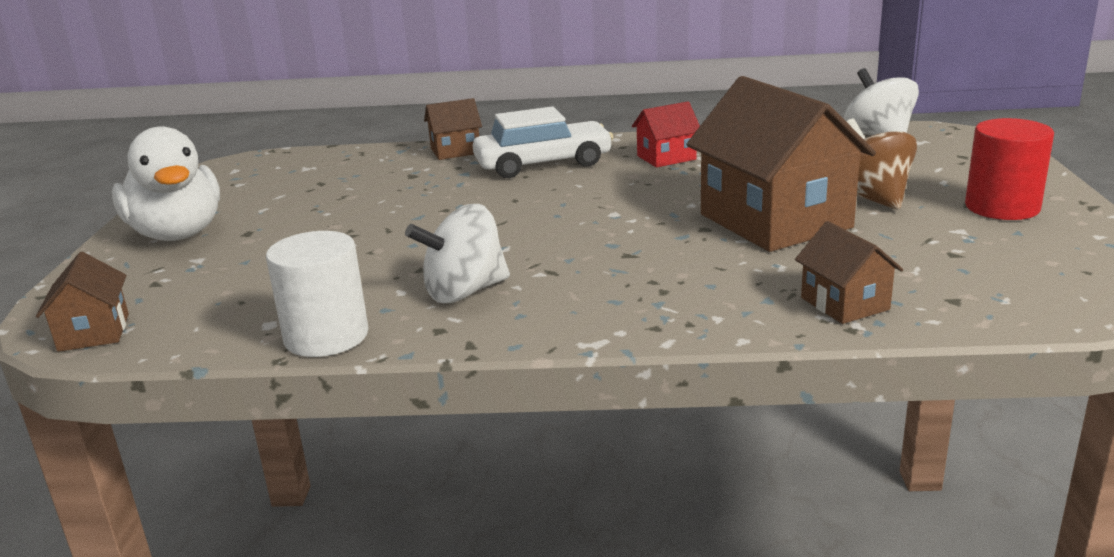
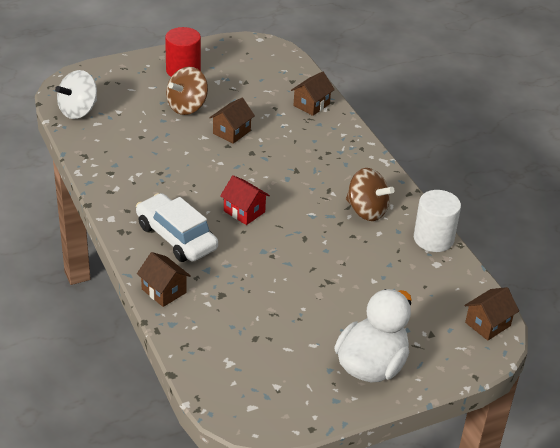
camera: 120 degrees left, 15 degrees up
white spinning top [405,204,510,303] -> brown spinning top [346,168,395,221]
red house [632,101,700,168] -> red house moved to [220,175,270,225]
brown house [686,76,876,252] -> brown house [209,98,255,144], size x0.48

